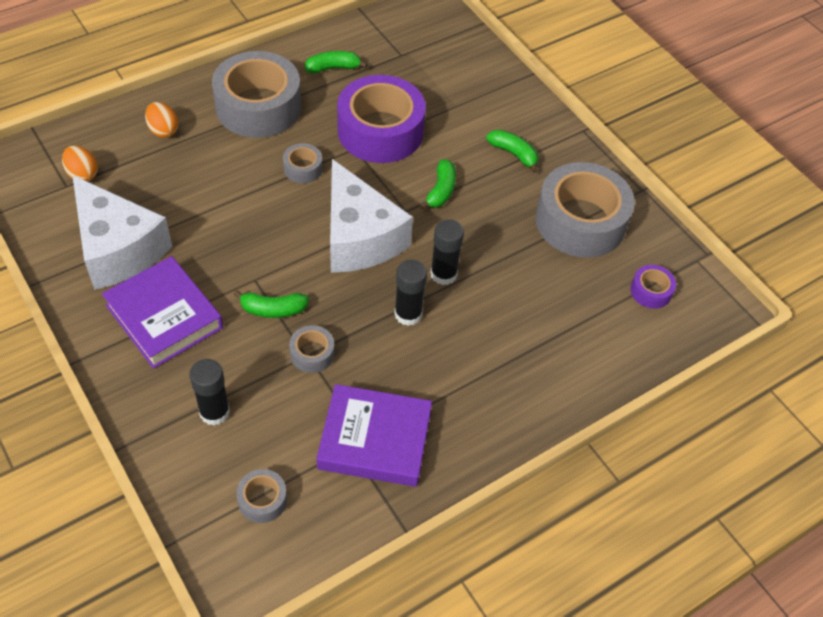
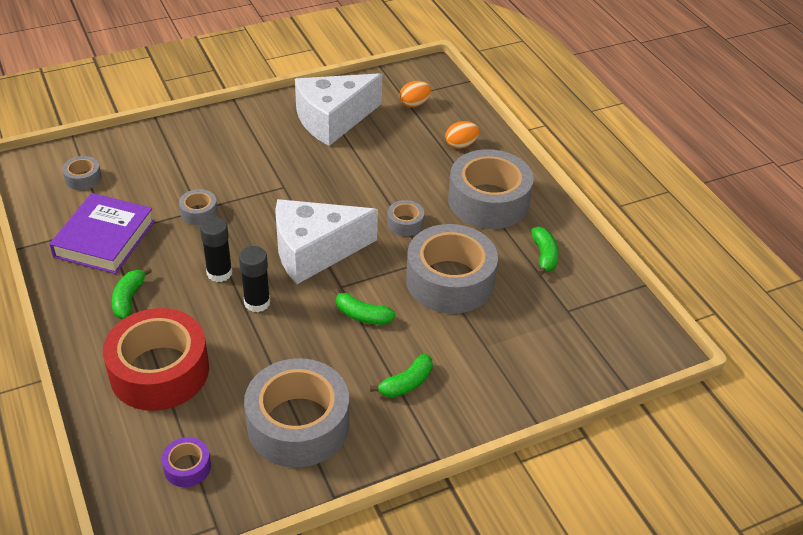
camera: 100 degrees right, 10 degrees down
purple book [102,256,223,369] -> none
black glue stick [189,359,230,426] -> none
green banana [233,290,309,318] -> green banana moved to [112,267,152,319]
purple tape [337,75,426,163] -> grey tape [406,224,498,314]
none -> red tape [103,308,209,411]

